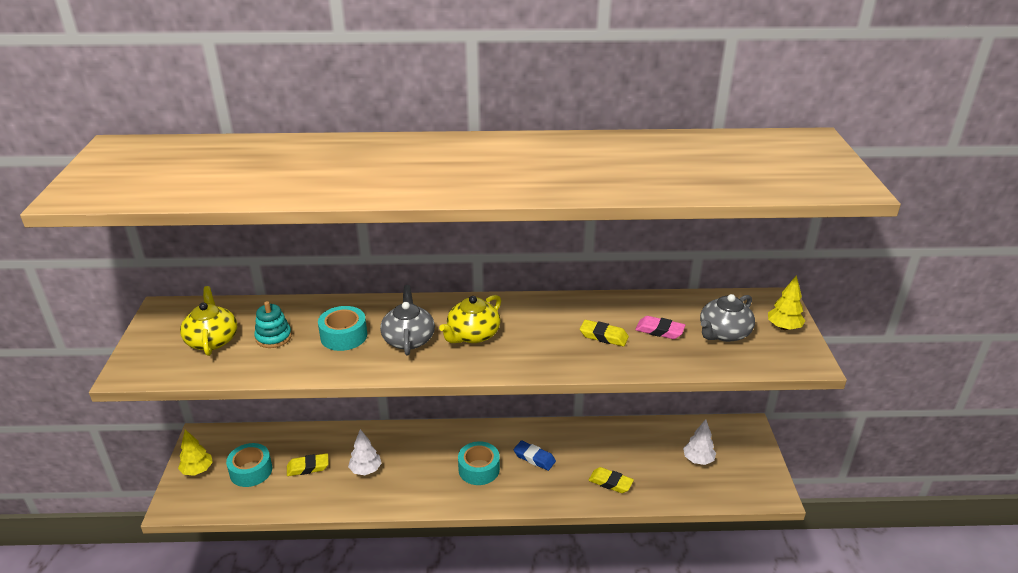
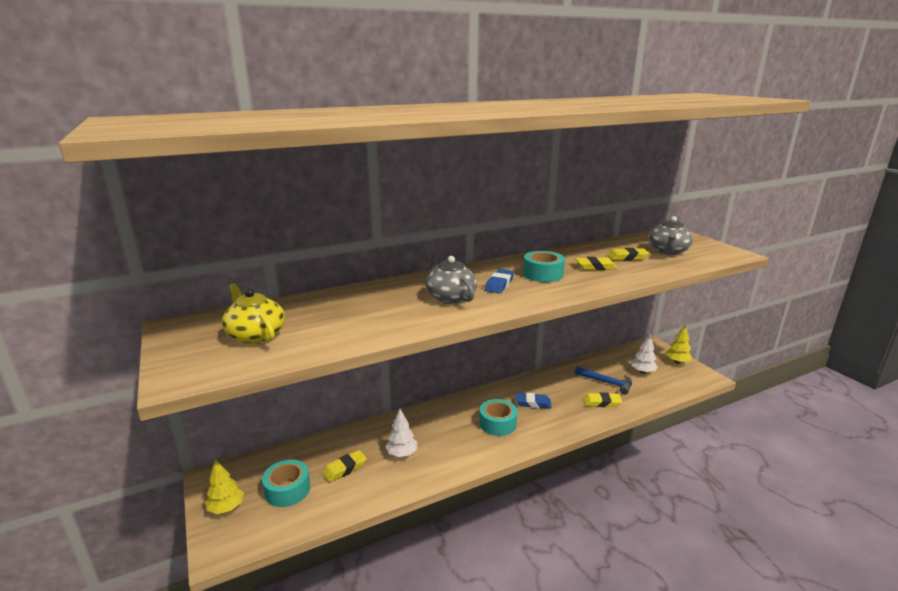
camera: 25 degrees left, 10 degrees down
turquoise stacking toy [254,301,292,348] -> none
turquoise tape [318,306,367,351] -> turquoise tape moved to [523,251,565,282]
yellow teapot [439,295,501,343] -> blue eraser [485,269,514,293]
pink eraser [635,316,685,339] -> yellow eraser [607,248,649,261]
yellow tree [768,275,805,330] -> yellow tree moved to [666,324,693,364]
none -> blue hammer [575,366,632,395]

